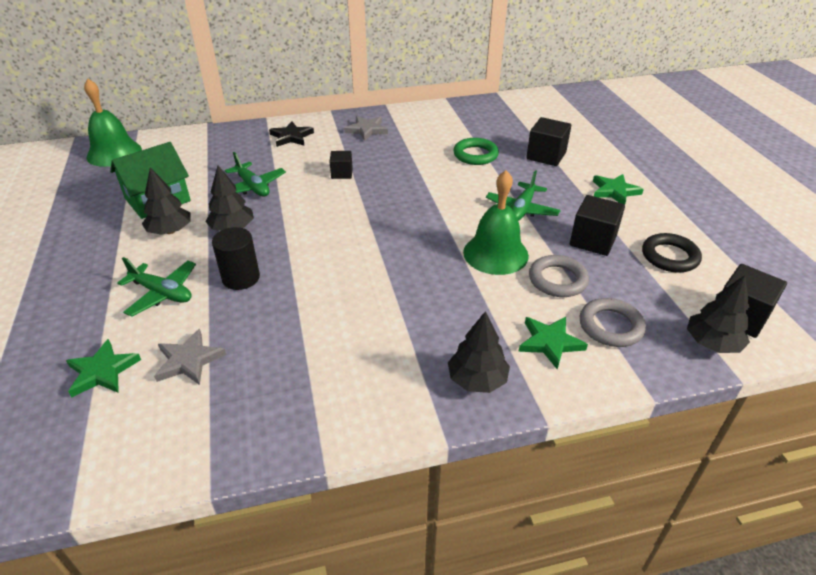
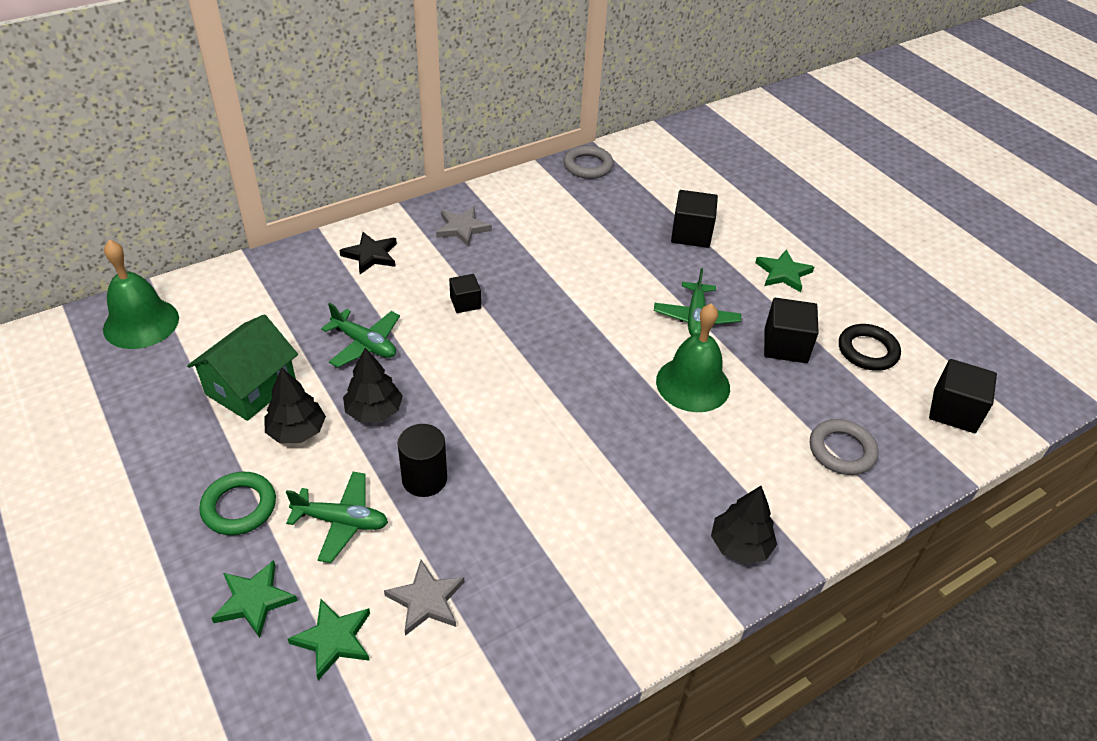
camera: 20 degrees left, 5 degrees up
green ring [453,138,499,165] -> green ring moved to [199,472,276,535]
green star [518,317,588,370] -> green star moved to [211,560,297,638]
grey ring [529,255,589,297] -> grey ring moved to [563,145,614,179]
black tree [687,276,750,353] -> none

